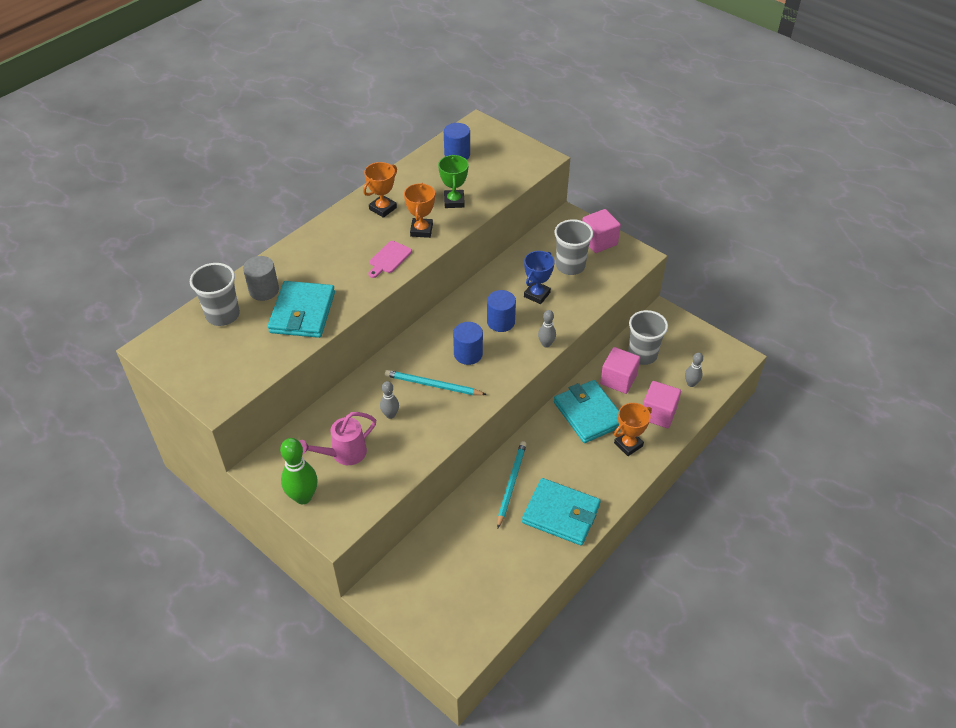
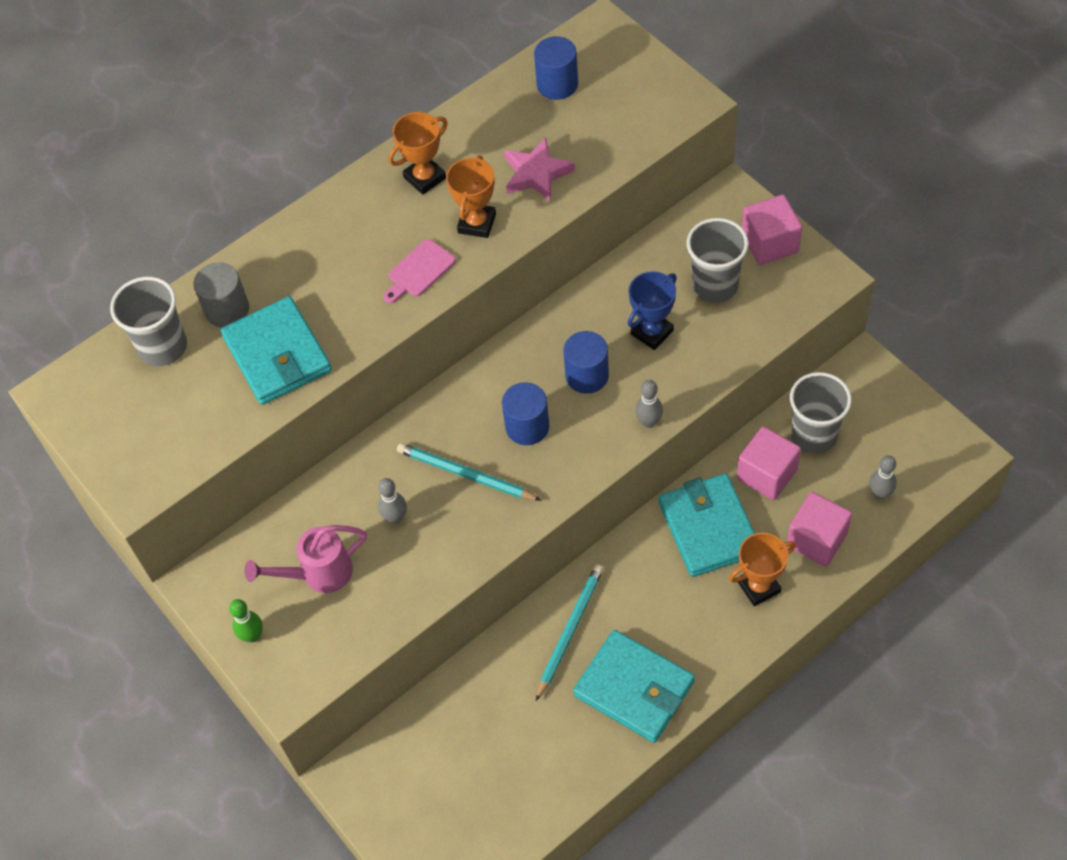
camera: 15 degrees right, 10 degrees up
turquoise wallet [268,281,335,338] -> turquoise wallet turned 45 degrees counterclockwise [221,296,332,405]
green bowling pin [280,438,318,504] -> green bowling pin [229,599,263,642], size x0.58
green trophy [438,155,469,208] -> pink star [504,137,575,202]

